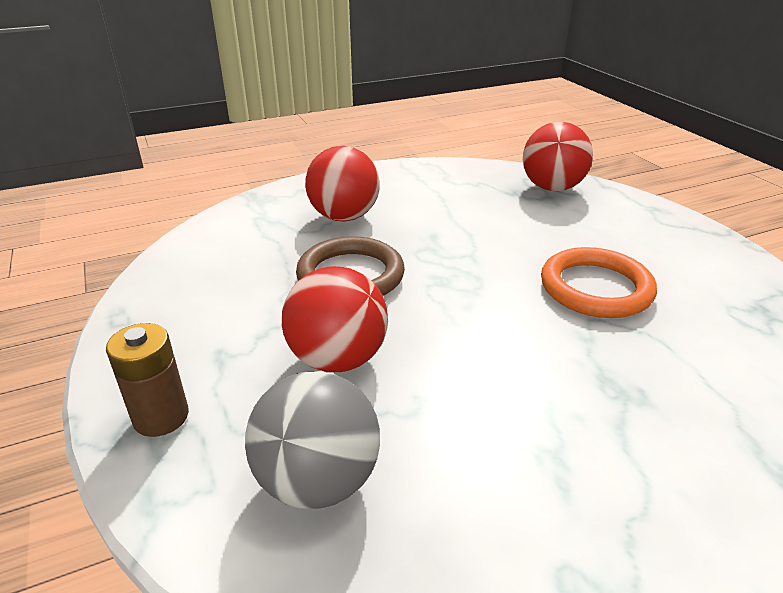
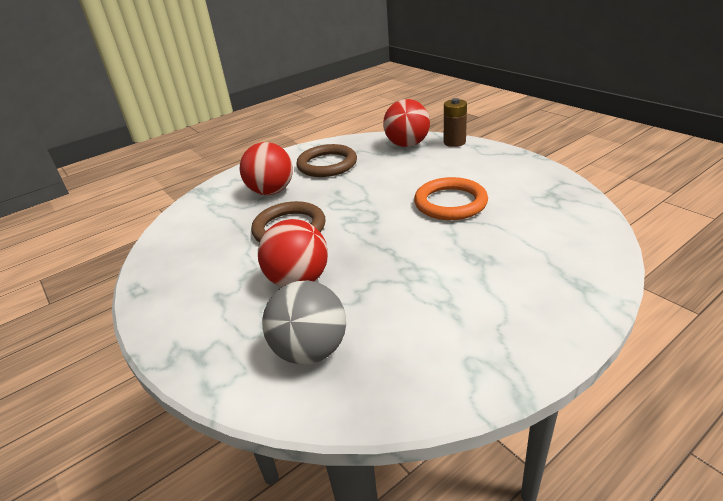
camera: 10 degrees left, 0 degrees up
brown battery [106,323,189,437] -> brown battery moved to [444,98,467,147]
none -> brown ring [296,144,357,177]

